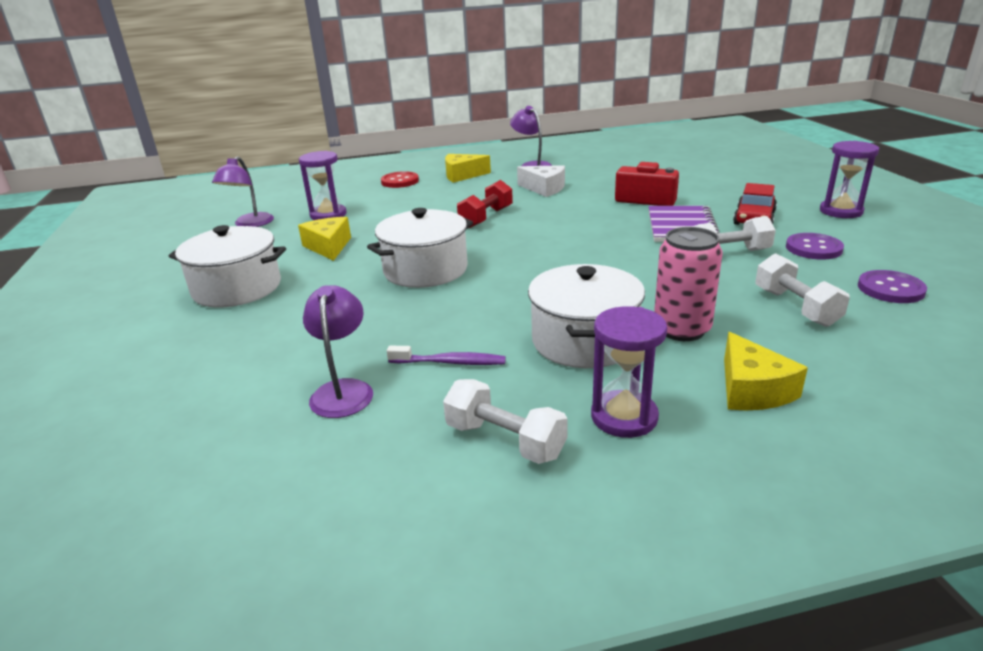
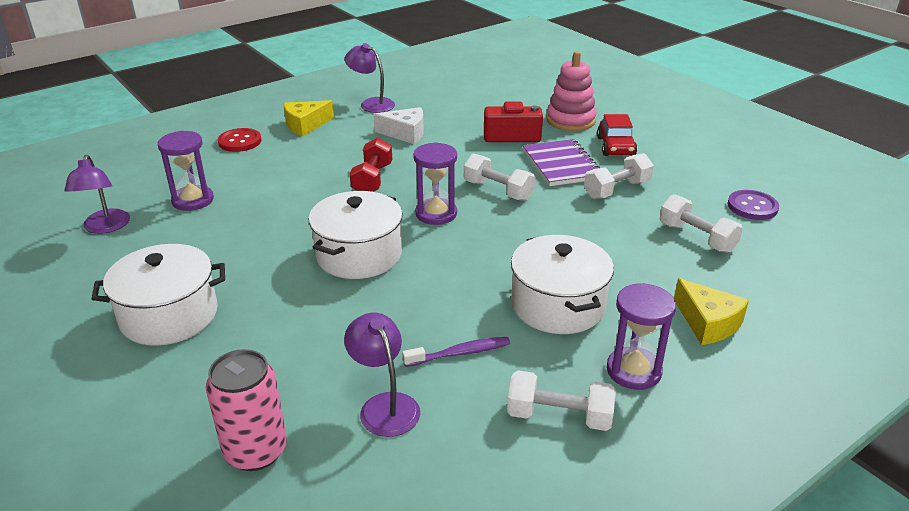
camera: 25 degrees left, 5 degrees up
yellow cheese [298,217,351,261] -> none
pink can [654,227,723,341] -> pink can moved to [206,349,287,471]
purple button [786,233,844,260] -> none
purple hourglass [820,141,879,218] -> purple hourglass moved to [413,142,457,225]
none -> white dumbbell [464,153,535,201]
none -> pink stacking toy [546,51,597,131]

